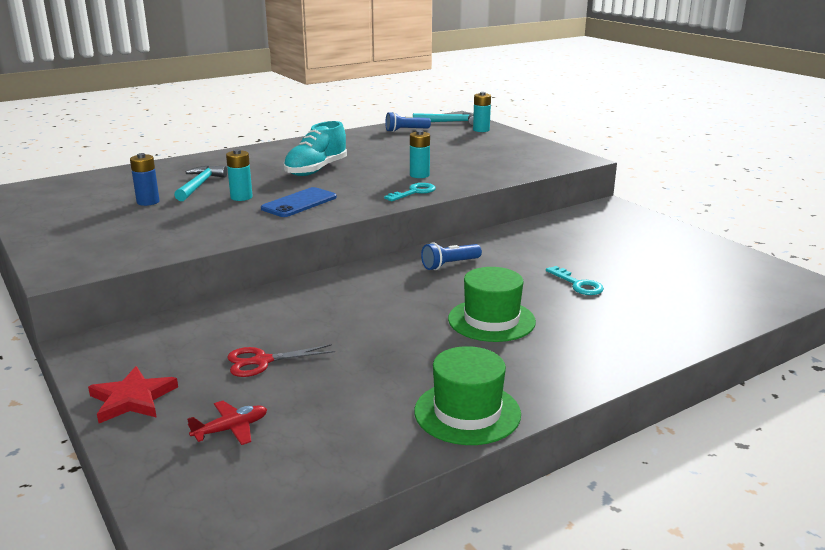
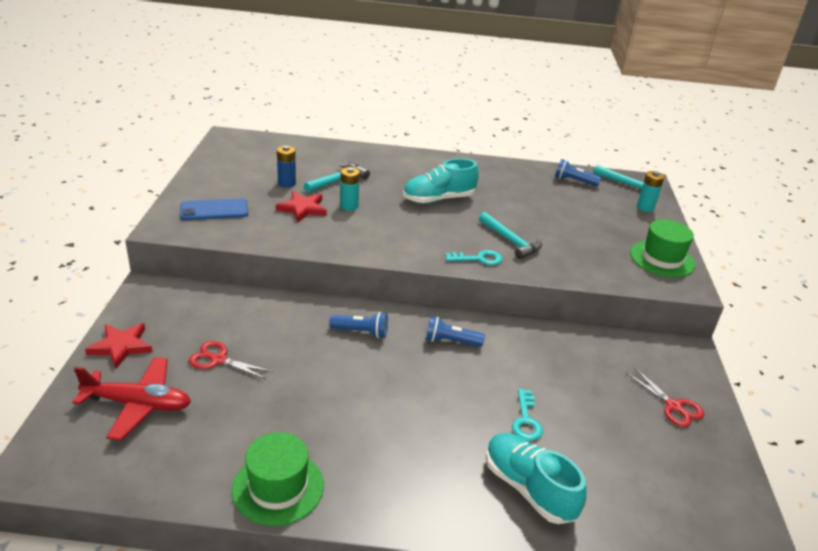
camera: 35 degrees right, 10 degrees up
red plane [187,401,267,445] -> red plane [72,357,191,441], size x1.90
blue phone [261,187,337,217] -> blue phone moved to [180,199,248,220]
turquoise battery [410,130,430,178] -> turquoise hammer [479,212,542,259]
green hat [448,267,536,342] -> green hat moved to [630,220,695,277]
none -> red star [276,191,327,223]
none -> blue flashlight [329,312,388,338]
none -> turquoise shoe [486,433,587,524]
none -> red scissors [626,368,704,427]

